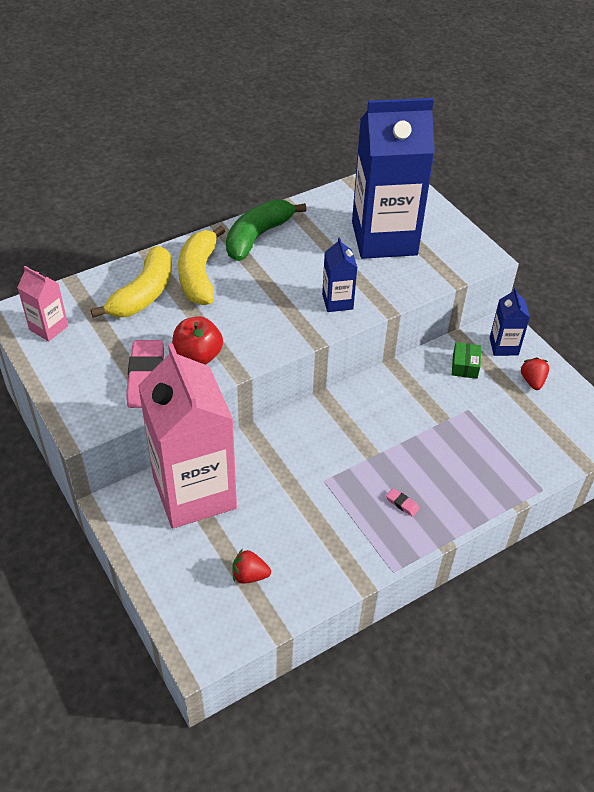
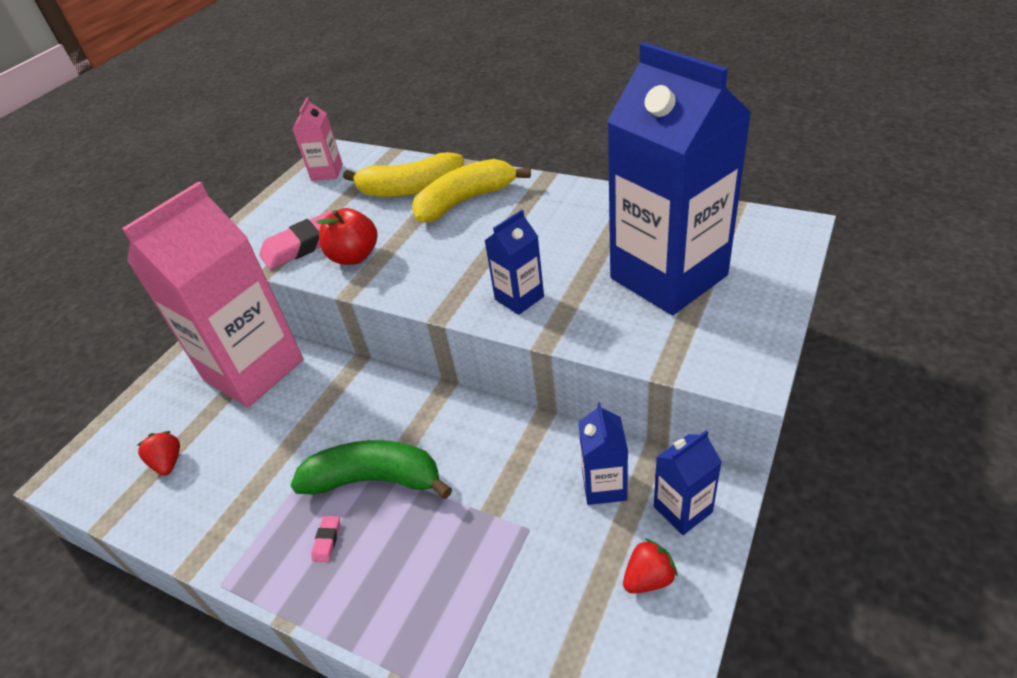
camera: 65 degrees right, 5 degrees down
green banana [226,199,306,261] -> green banana moved to [290,440,452,499]
green box [452,342,481,379] -> blue carton [579,402,628,505]

